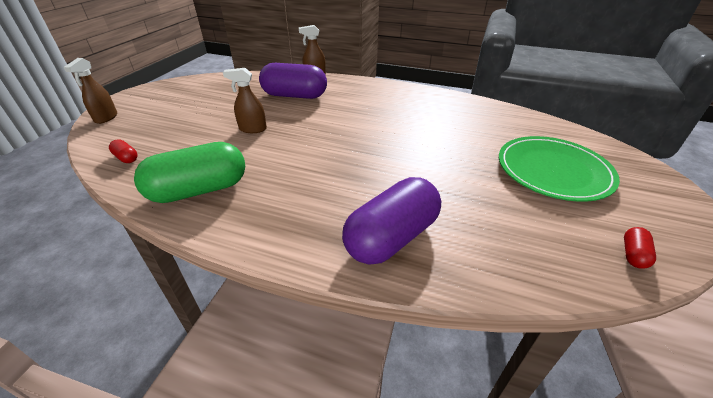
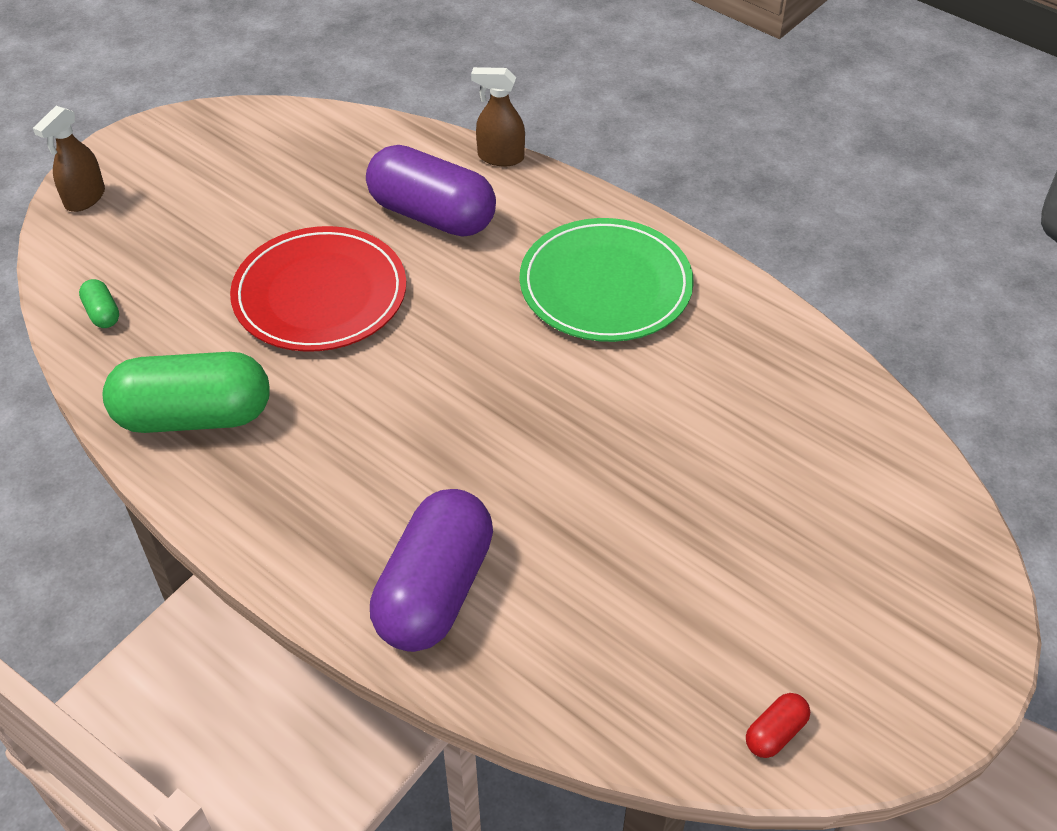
camera: 20 degrees right, 10 degrees up
red capsule [109,139,138,163] -> green capsule [79,279,119,328]
brown spray bottle [223,68,267,133] -> red plate [230,226,406,352]
purple capsule [342,177,441,265] -> purple capsule turned 45 degrees counterclockwise [370,489,493,652]
green plate [499,136,620,202] -> green plate moved to [519,218,694,342]

